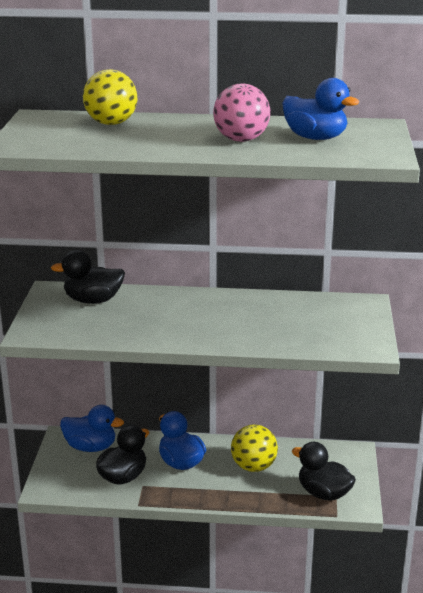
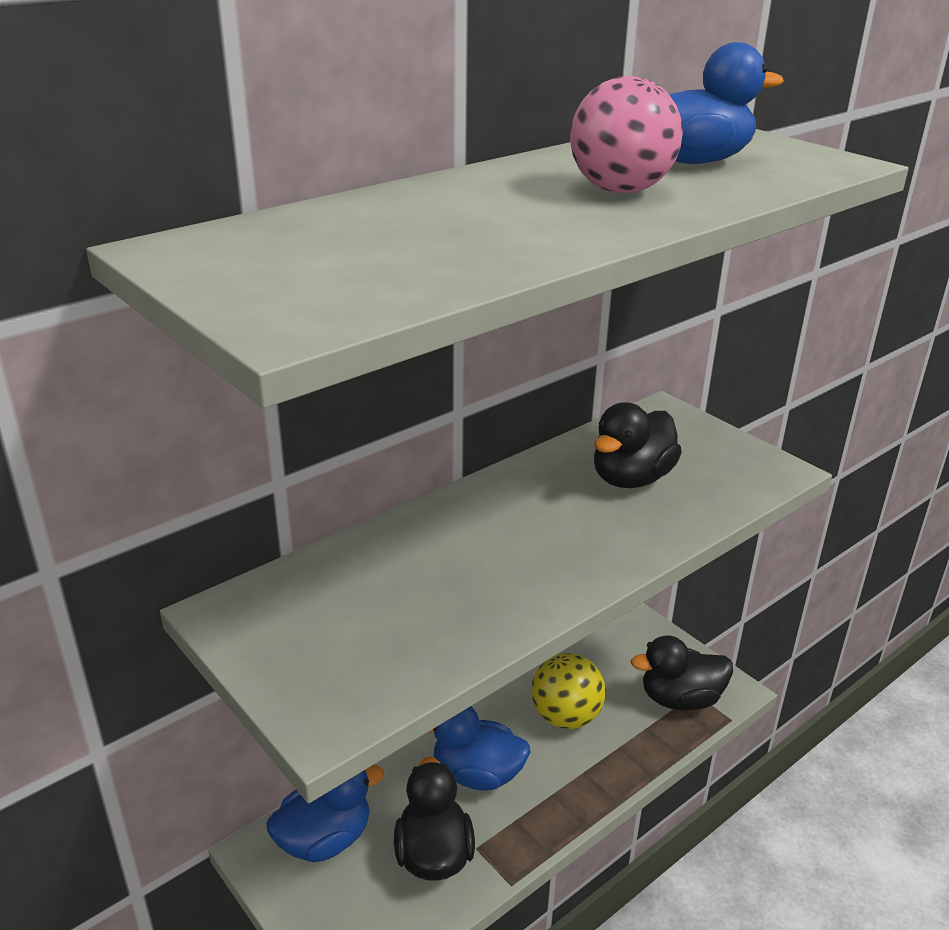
camera: 45 degrees left, 5 degrees up
black duck [51,250,125,304] -> black duck moved to [594,402,682,488]
yellow ball [83,69,137,125] -> none

